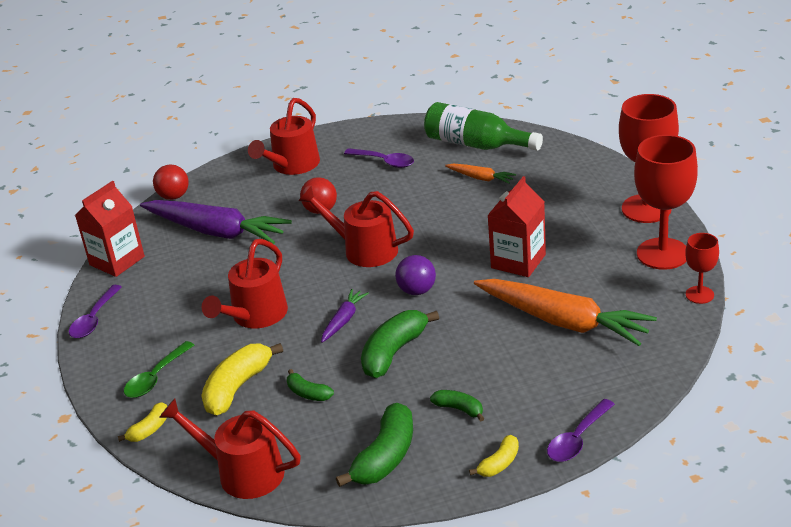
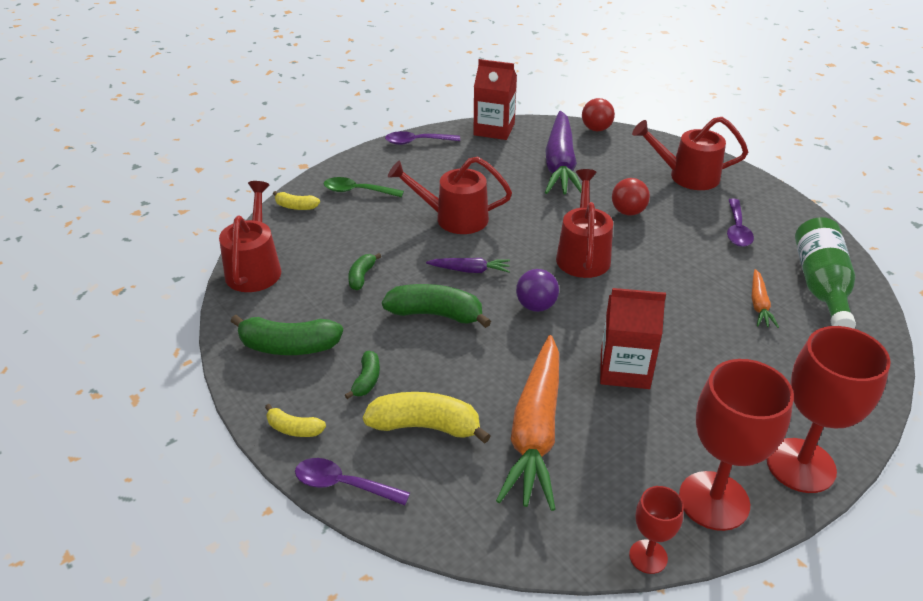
camera: 65 degrees right, 5 degrees up
yellow banana [201,343,283,416] -> yellow banana moved to [363,392,491,444]

